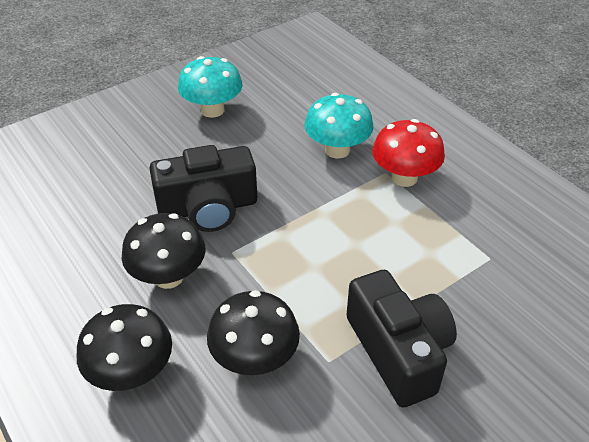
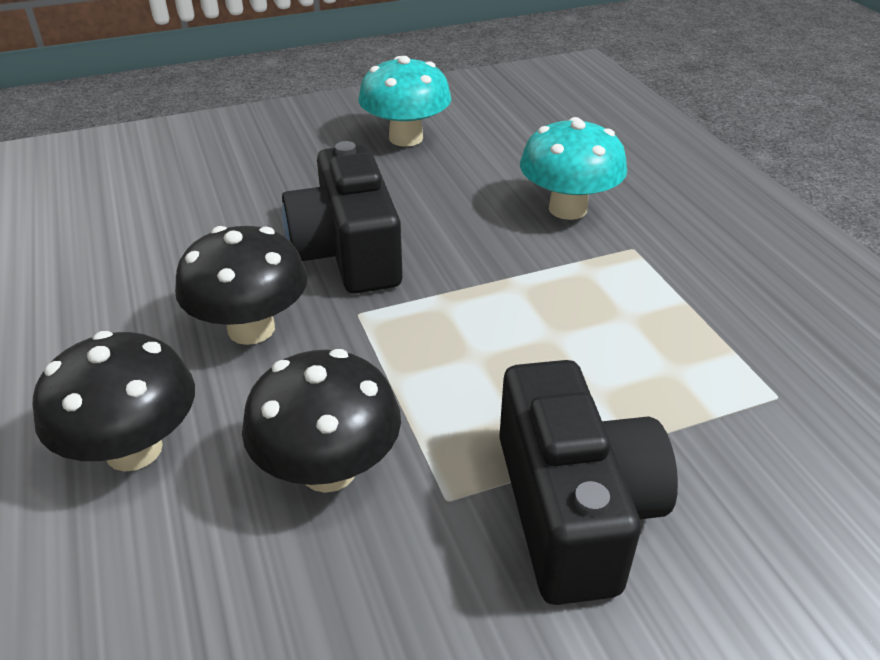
camera: 15 degrees right, 5 degrees down
black camera [149,145,257,232] -> black camera turned 75 degrees clockwise [282,141,403,294]
red mushroom [372,119,445,187] -> none

